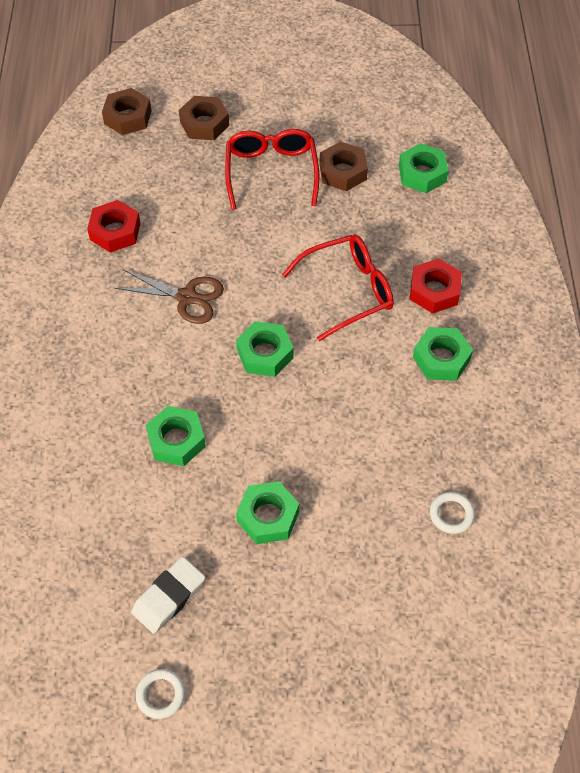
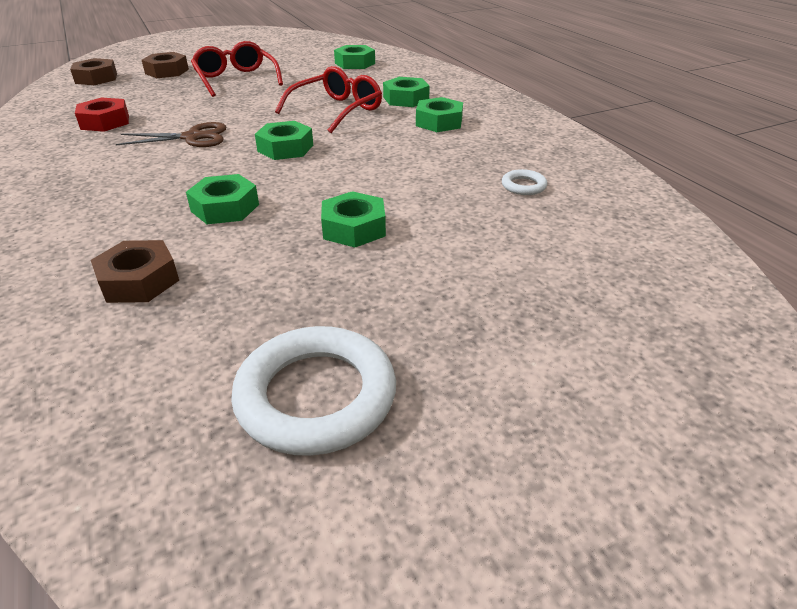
camera: 25 degrees left, 20 degrees down
white eraser [131,557,205,634] -> none
white ring [136,669,185,719] -> white ring [231,326,396,456], size x2.22
brown nut [319,141,368,191] -> brown nut moved to [91,240,179,303]
red nut [410,258,462,314] -> green nut [383,77,430,107]

